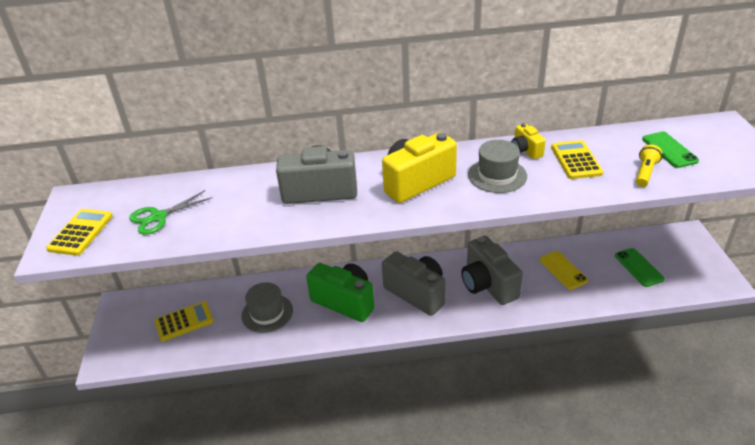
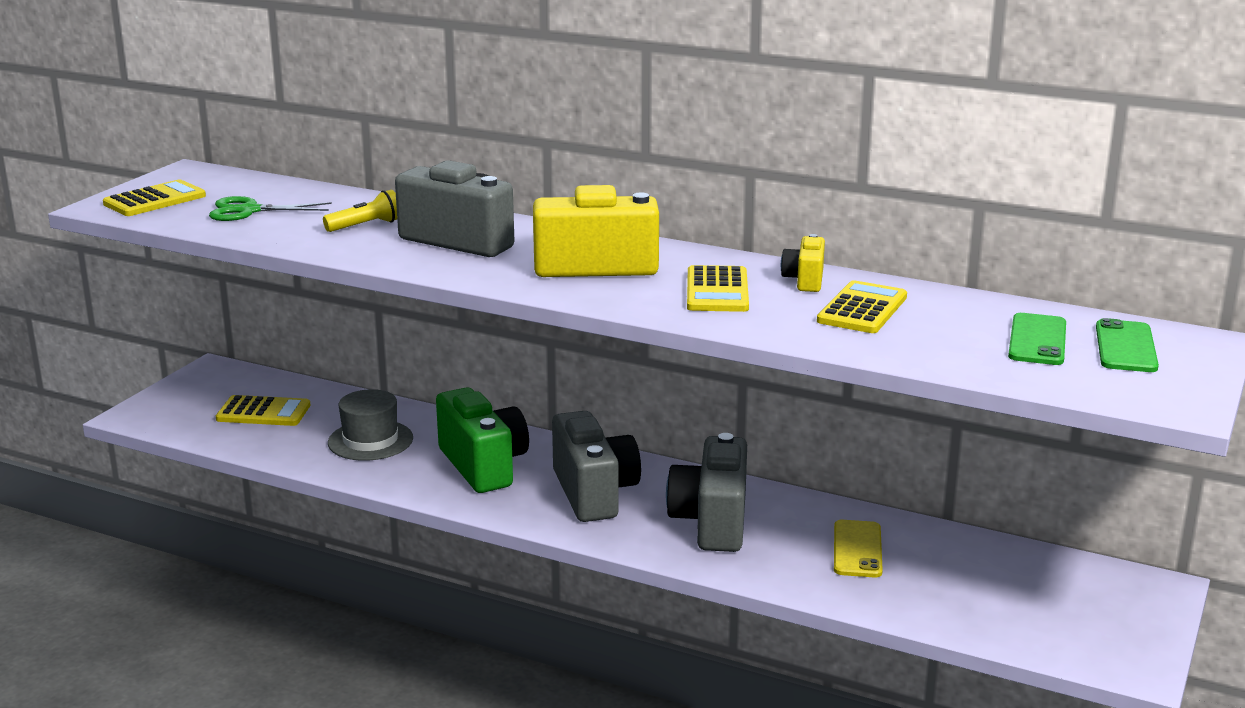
camera: 30 degrees right, 15 degrees down
grey hat [468,140,527,193] -> yellow calculator [687,265,749,312]
green phone [615,248,665,287] -> green phone moved to [1096,318,1159,372]
yellow flashlight [636,144,662,187] -> yellow flashlight moved to [323,190,397,232]

